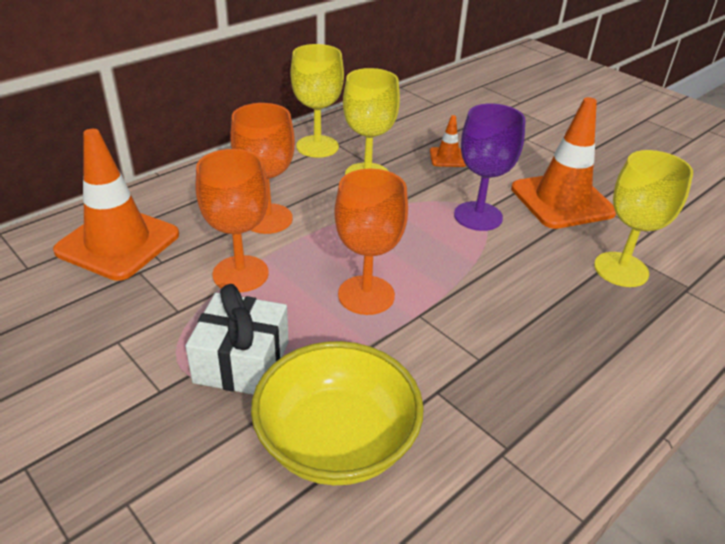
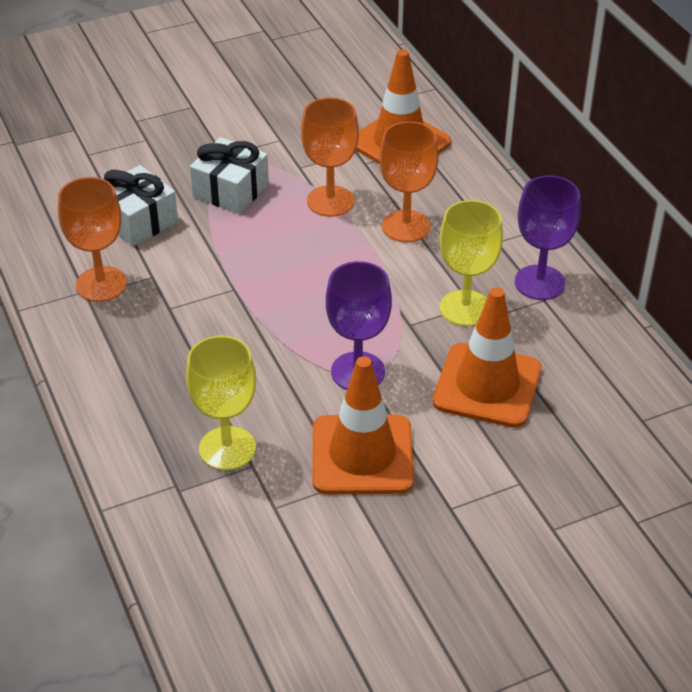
camera: 110 degrees right, 5 degrees up
yellow bowl [251,341,424,486] -> white gift [104,165,178,246]
yellow goblet [291,44,344,158] -> purple goblet [515,175,581,300]
orange goblet [334,169,408,315] -> orange goblet moved to [58,177,127,302]
orange traffic cone [430,115,466,167] -> orange traffic cone [433,287,542,428], size x2.19

